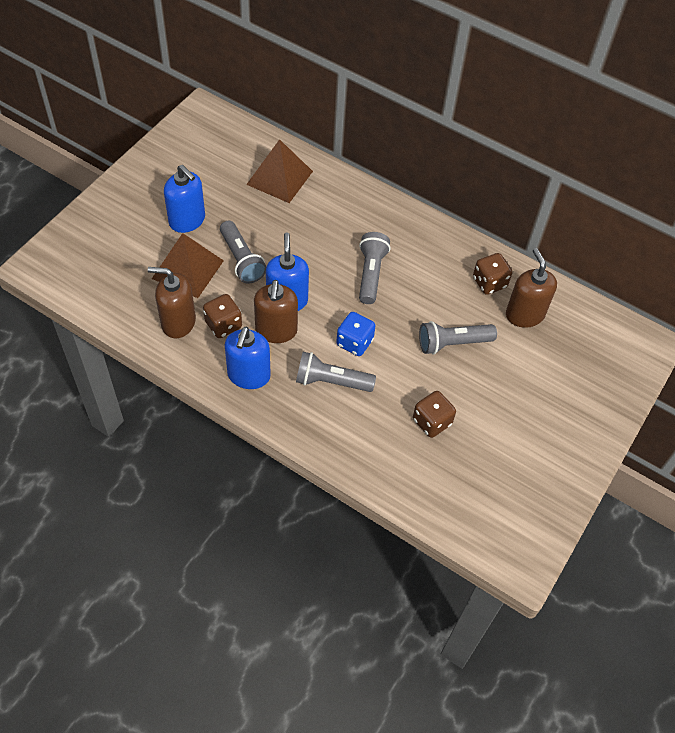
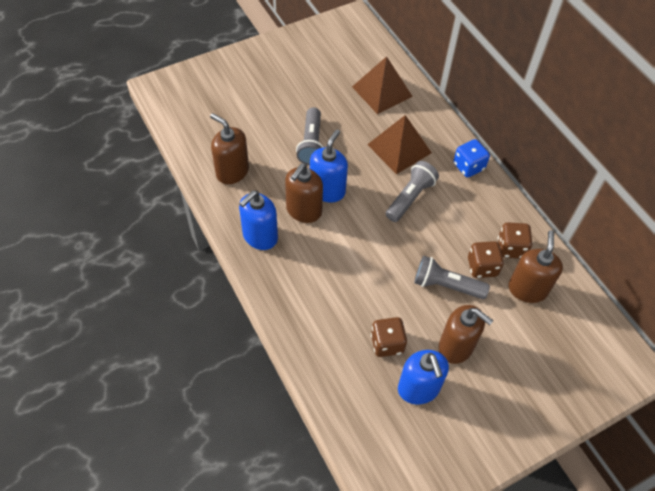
camera: 30 degrees right, 0 degrees up
brown pyramid [152,233,224,298] -> brown pyramid moved to [367,115,432,174]
blue soap dispenser [164,165,205,233] -> blue soap dispenser moved to [398,350,449,404]
brown dice [203,294,242,338] -> brown dice moved to [468,241,504,278]
grey flashlight [296,352,376,392] -> none
blue dice [336,312,375,356] -> blue dice moved to [454,139,490,177]
none -> brown soap dispenser [438,305,493,364]

